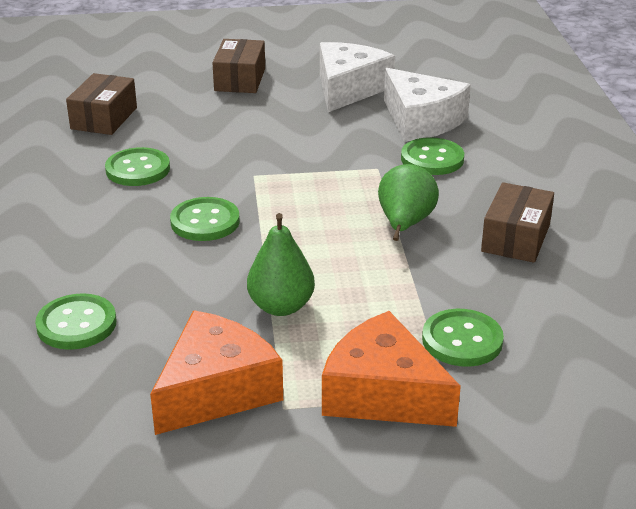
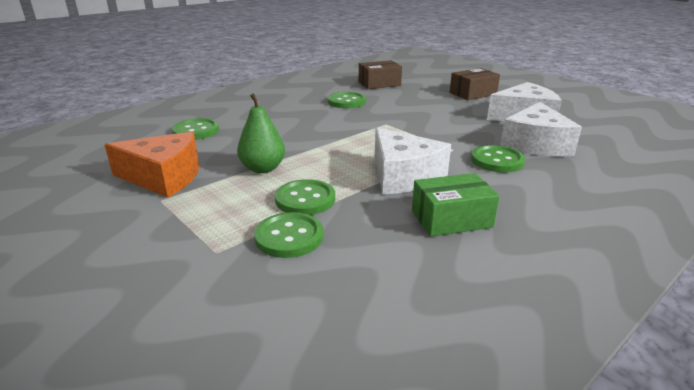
camera: 55 degrees right, 5 degrees down
green button [170,197,240,241] -> green button moved to [275,179,335,215]
orange cheese [322,311,461,427] -> none
green pear [378,164,439,241] -> white cheese [375,127,451,194]
brown box [481,182,554,263] -> green box [412,173,499,237]

